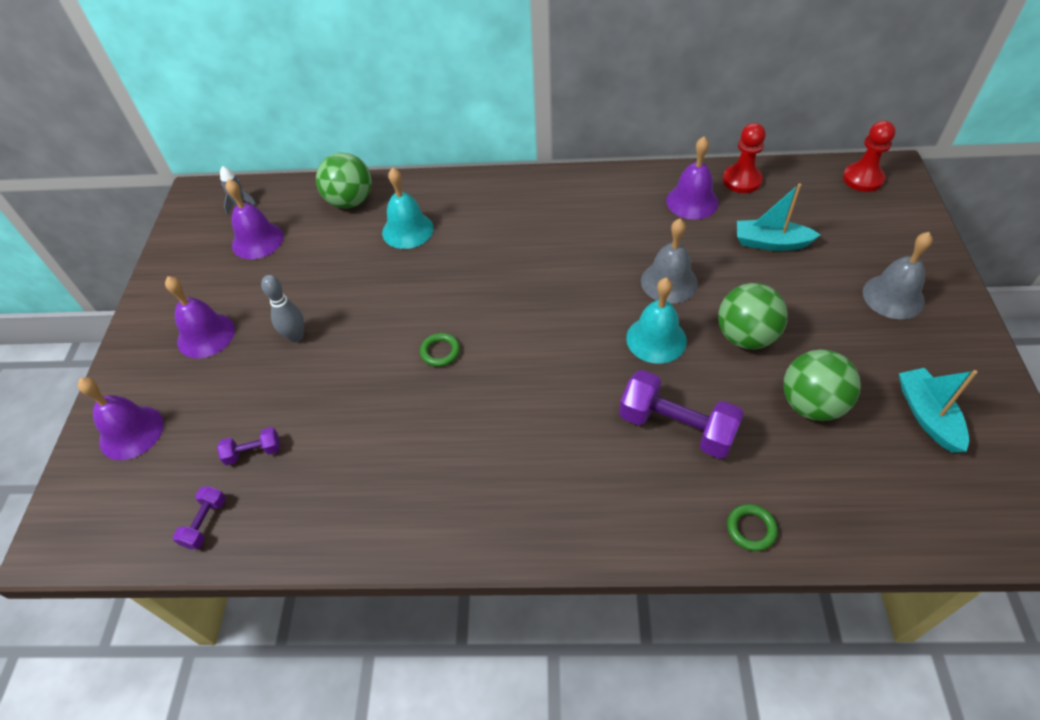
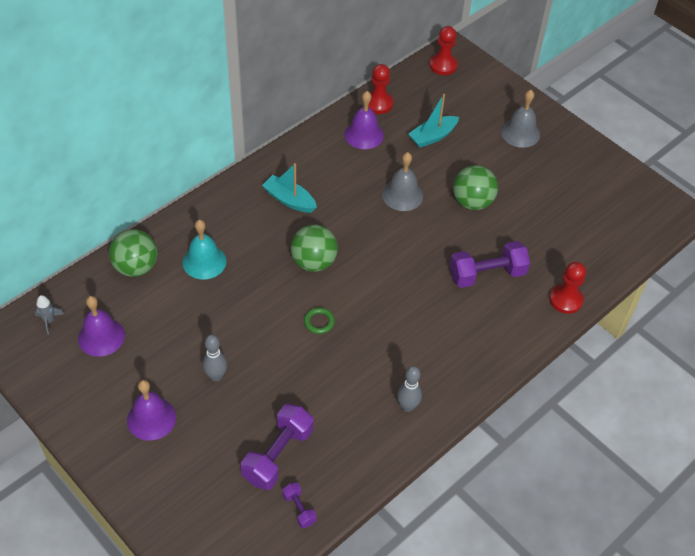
camera: 50 degrees left, 0 degrees up
purple bell [78,378,164,460] -> none
purple dumbbell [217,427,280,465] -> purple dumbbell [241,403,313,490], size x2.00
turquoise bell [626,278,687,364] -> none
green ring [727,504,778,551] -> red pawn [549,262,586,314]
green ball [783,349,861,421] -> green ball moved to [291,225,338,272]
turquoise boat [899,368,978,453] -> turquoise boat moved to [262,163,317,213]
none -> grey bowling pin [397,366,422,412]

